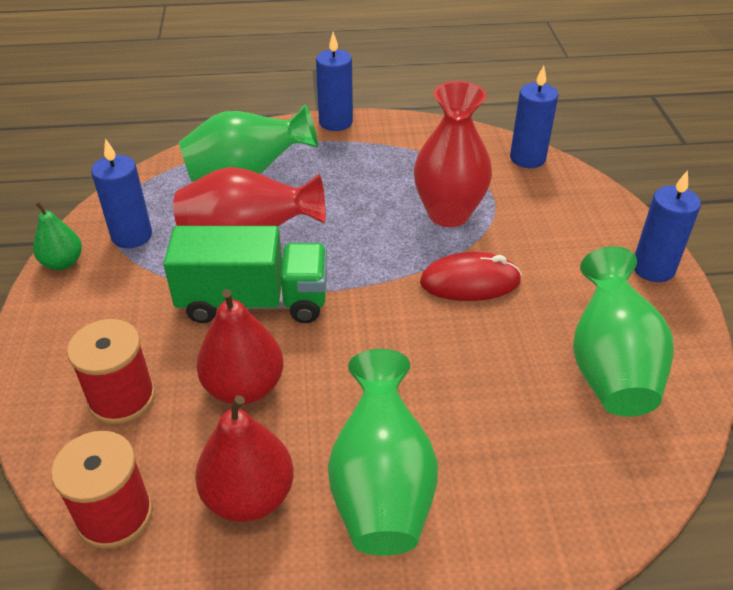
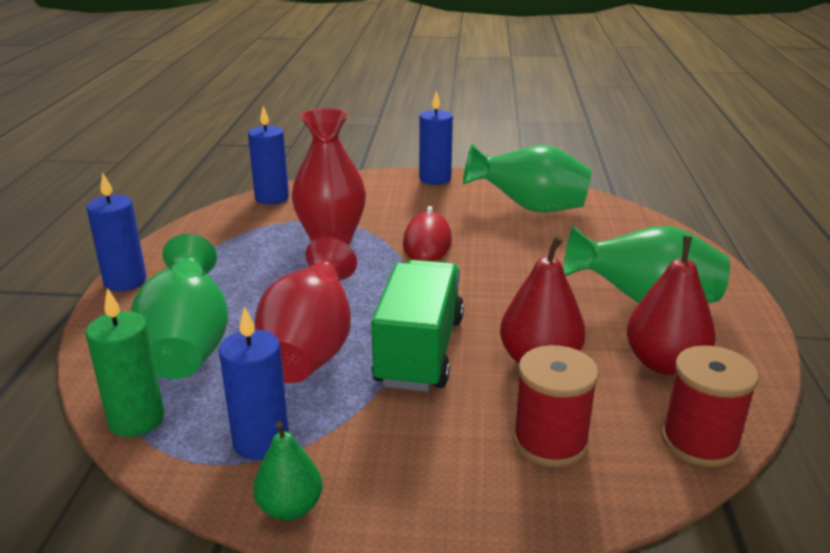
camera: 80 degrees left, 15 degrees down
none -> green candle [85,288,164,437]

